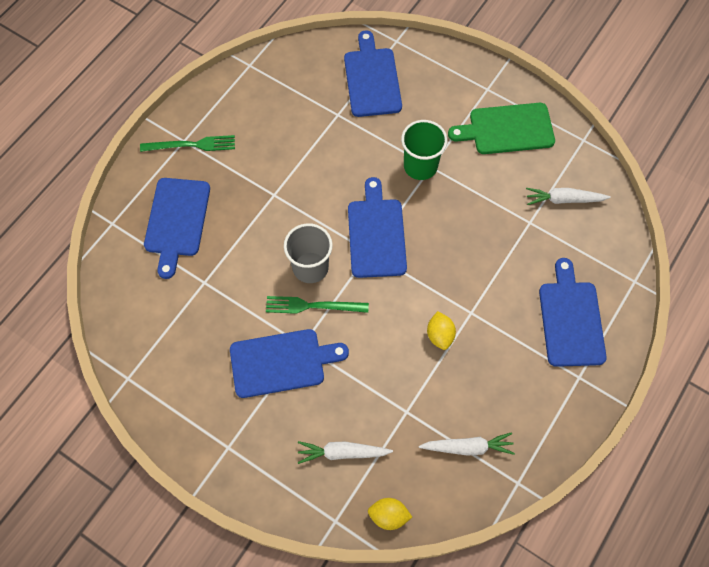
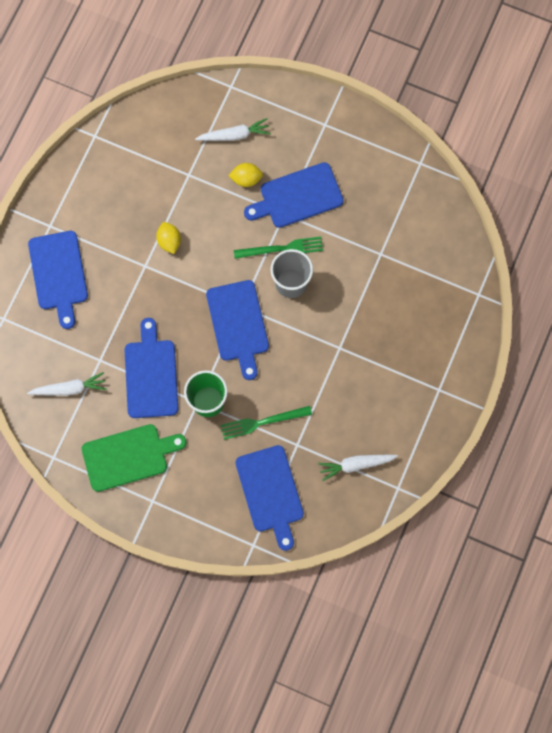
camera: 170 degrees right, 10 degrees up
green fork [140,135,235,152] -> green fork moved to [220,406,312,440]
blue cutting board [144,178,210,279] -> blue cutting board moved to [125,318,178,418]
yellow lemon [368,498,412,530] -> yellow lemon moved to [228,163,263,187]
white carrot [419,432,515,456] -> white carrot moved to [318,455,398,481]

